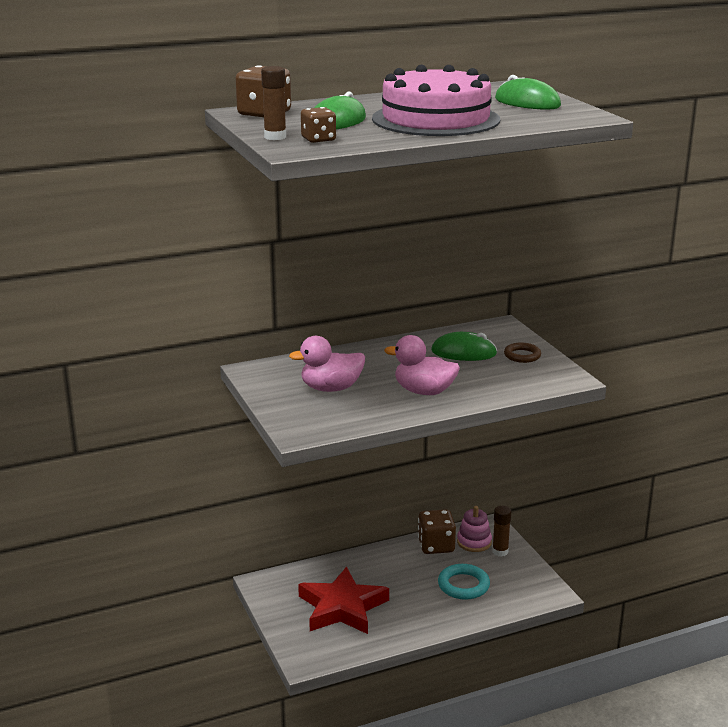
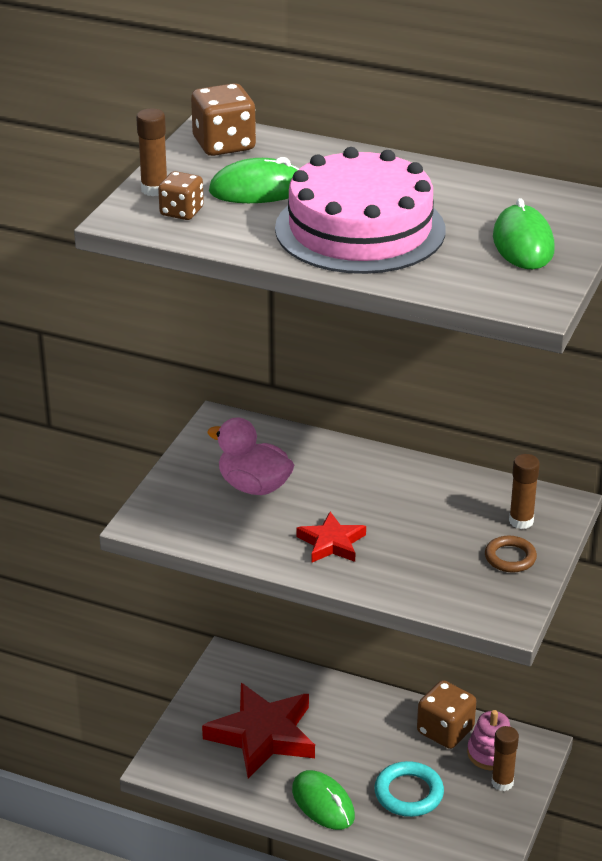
camera: 45 degrees right, 10 degrees up
pink duck [384,335,460,395] -> red star [296,512,366,563]
green mouse [431,332,497,361] -> green mouse moved to [292,770,355,830]
none -> brown glue stick [509,454,540,529]

